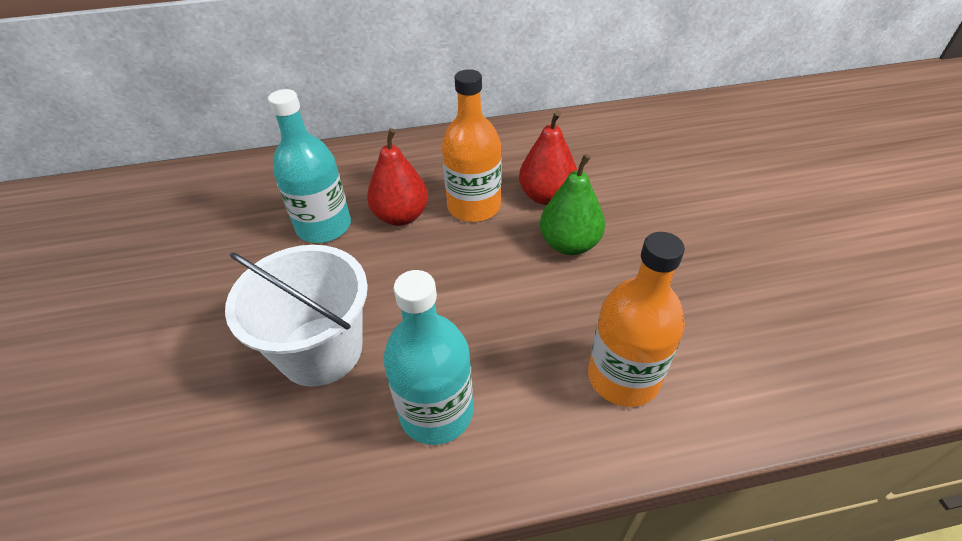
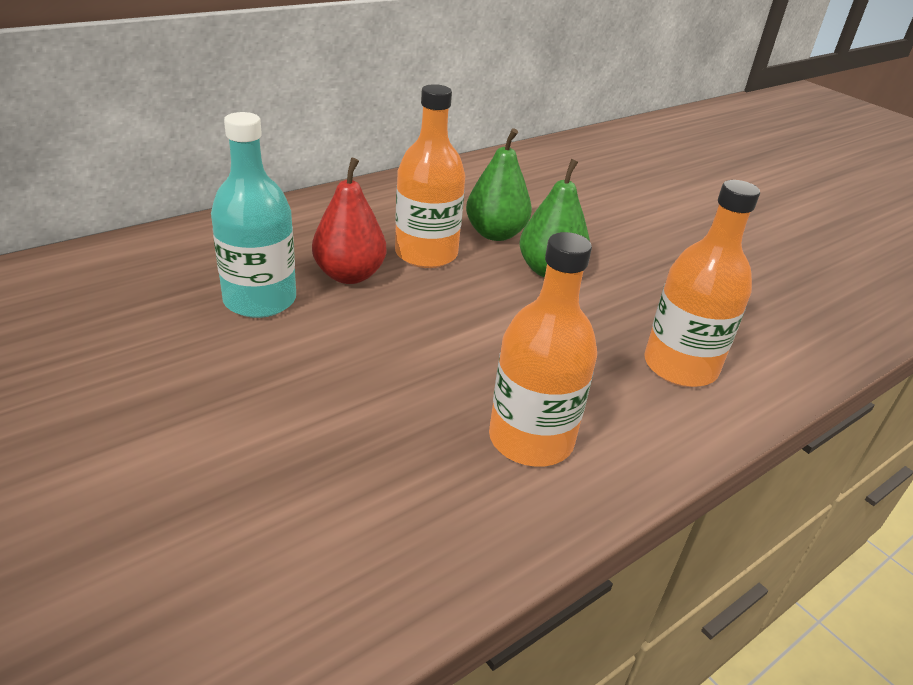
camera: 30 degrees left, 10 degrees down
white bucket [225,245,368,387] -> none
turquoise bottle [384,270,473,445] -> orange bottle [489,232,597,467]
red pear [519,111,577,205] -> green pear [466,128,532,241]

